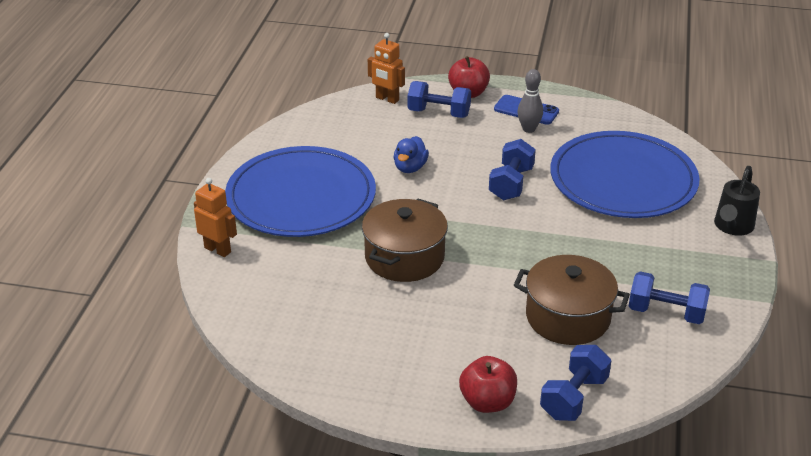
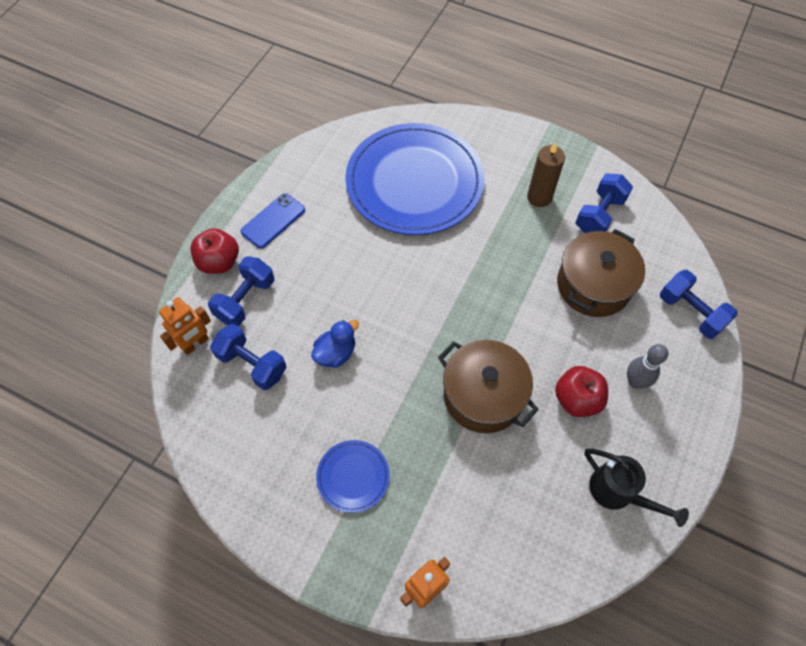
camera: 75 degrees left, 25 degrees up
blue plate [225,146,376,237] -> blue plate [316,440,390,513], size x0.43
blue duck [393,136,429,173] -> blue duck turned 75 degrees counterclockwise [311,320,359,368]
red apple [459,356,517,413] -> red apple moved to [555,366,608,417]
blue dumbbell [489,139,536,200] -> blue dumbbell moved to [210,324,286,390]
grey bowling pin [517,69,543,133] -> grey bowling pin moved to [627,344,668,389]
black watering can [714,166,760,236] -> black watering can moved to [584,449,689,527]
none -> brown candle [527,142,565,207]

